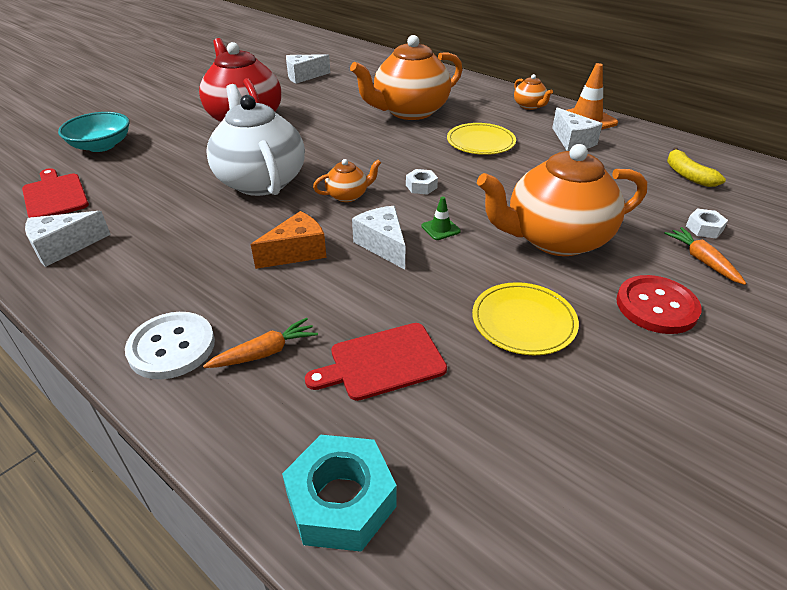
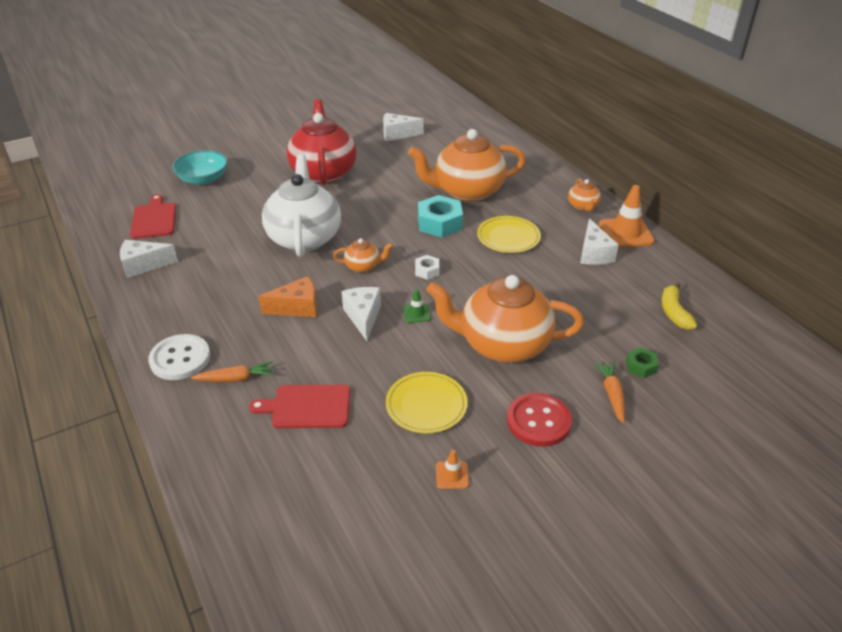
camera: 20 degrees right, 0 degrees up
turquoise nut [282,435,397,552] -> turquoise nut moved to [418,195,463,237]
white nut [686,209,728,238] -> green nut [626,348,659,378]
none -> orange traffic cone [436,450,469,489]

